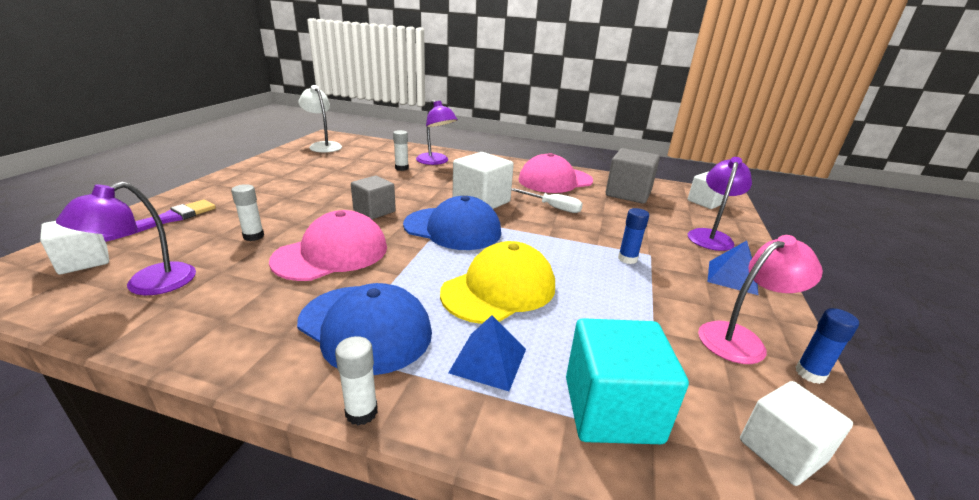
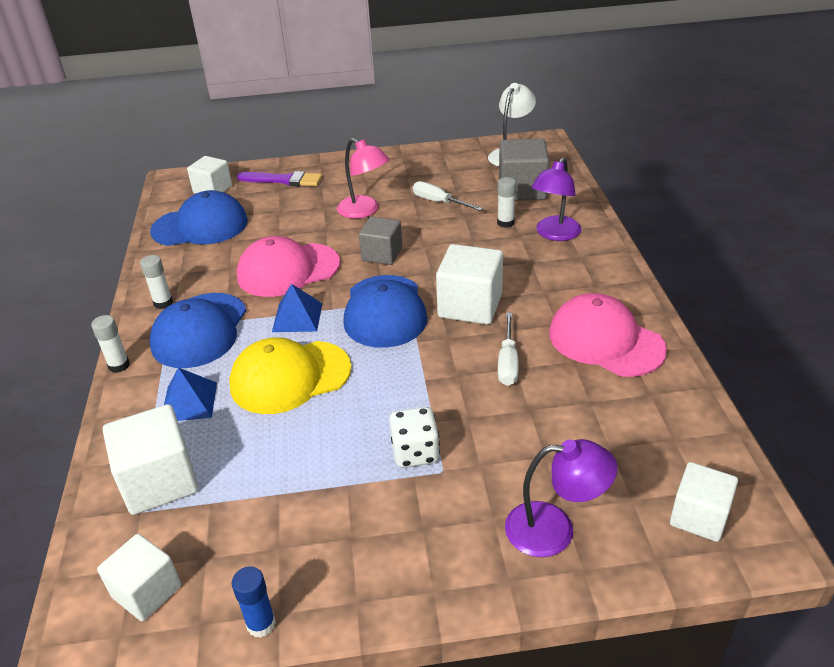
camera: 70 degrees right, 10 degrees up
purple lamp [56,182,196,295] -> blue cap [150,190,248,246]
white glue stick [231,184,264,241] -> white glue stick moved to [140,255,173,309]
pink cap [269,210,387,281] -> pink cap turned 135 degrees clockwise [237,236,340,297]
yellow cap [440,241,555,324] -> yellow cap turned 135 degrees clockwise [229,337,352,414]
turquoise cube [566,318,689,444] -> white cube [103,404,199,515]
grey cube [606,148,660,204] -> grey cube moved to [499,139,550,201]
blue glue stick [618,208,649,264] -> white dice [389,407,440,468]
pink lamp [698,235,823,364] -> pink lamp moved to [337,138,389,219]
blue pyramid [707,241,758,295] -> blue pyramid moved to [272,284,322,332]
none -> white screwdriver [413,181,483,211]

